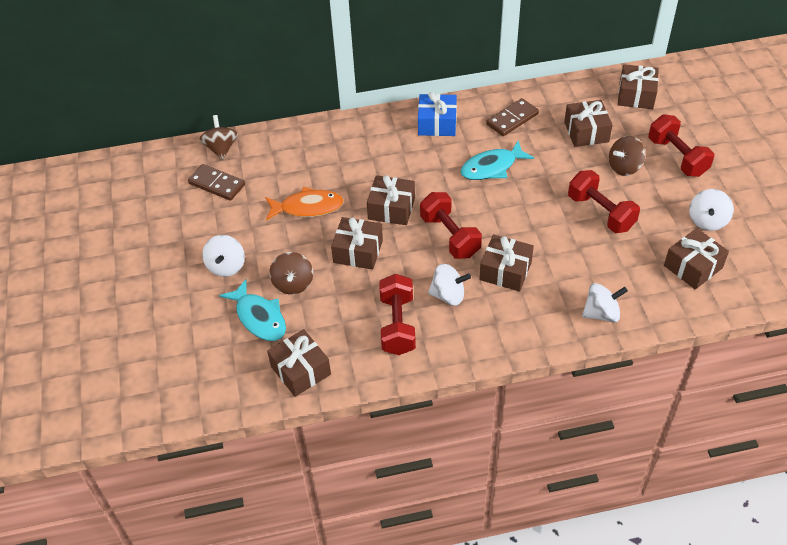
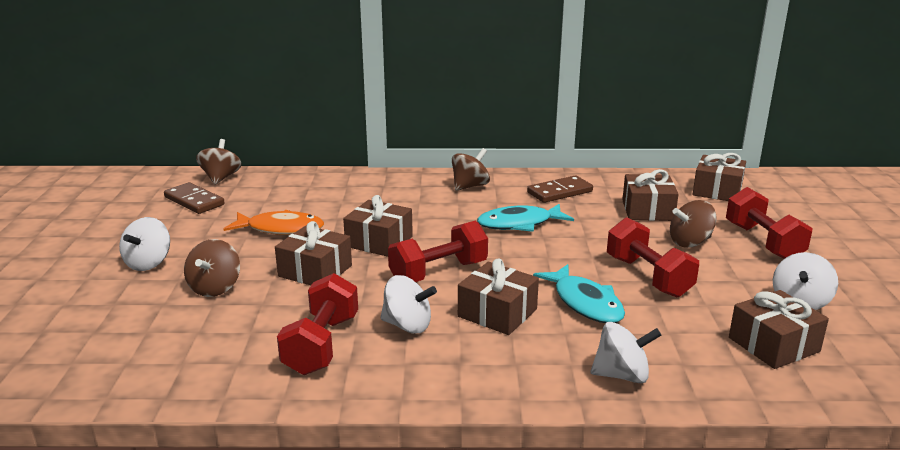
camera: 10 degrees right, 25 degrees down
turquoise fish [219,279,286,341] -> turquoise fish moved to [533,264,625,323]
brown gift [267,329,331,397] -> none
blue gift [418,92,457,136] -> brown spinning top [452,148,490,191]
red dumbbell [420,192,482,259] -> red dumbbell turned 75 degrees clockwise [388,221,488,282]

